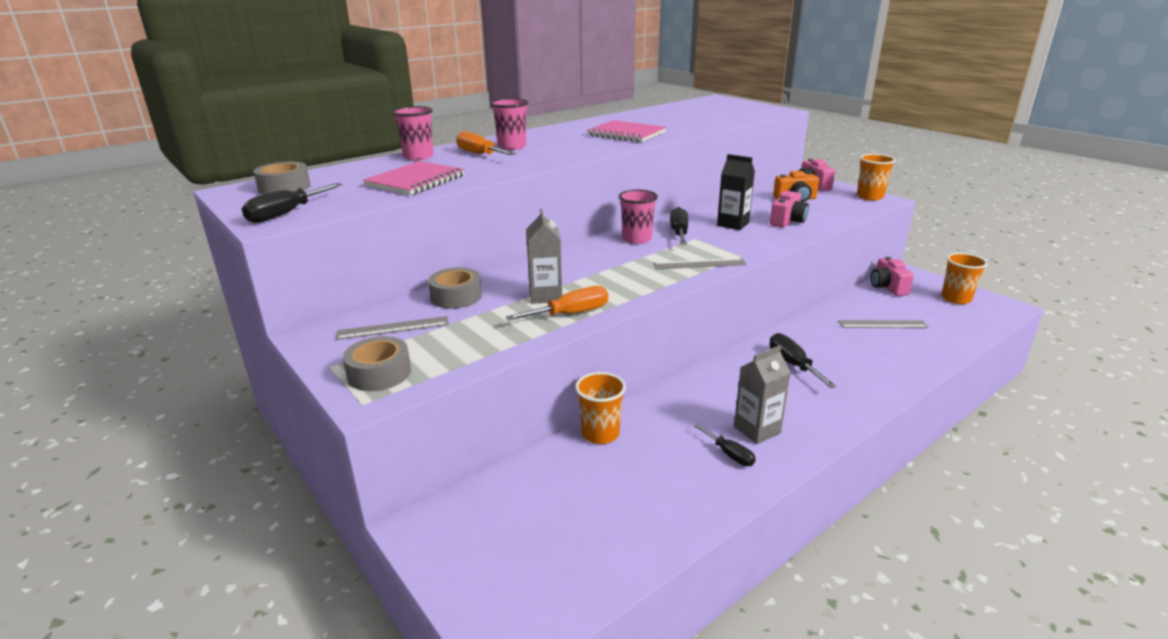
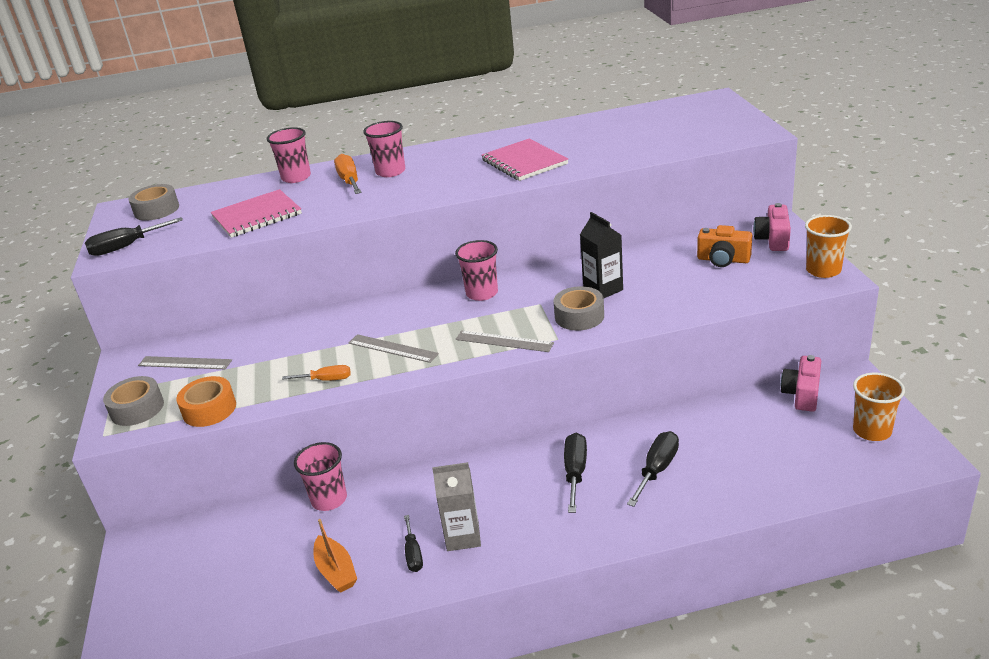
camera: 30 degrees right, 5 degrees up
grey tape [428,268,482,309] -> grey tape moved to [553,286,604,331]
orange screwdriver [505,286,608,321] -> orange screwdriver [282,365,351,381], size x0.65
grey carton [526,209,562,304] -> none
orange cup [575,372,626,444] -> pink cup [294,442,347,511]
black screwdriver [670,207,688,245] -> black screwdriver moved to [627,431,679,507]
pink camera [770,190,809,228] -> none
grey ruler [838,320,929,328] -> grey ruler moved to [349,334,439,363]
none -> orange tape [176,376,236,427]
none -> orange boat [314,519,357,593]

